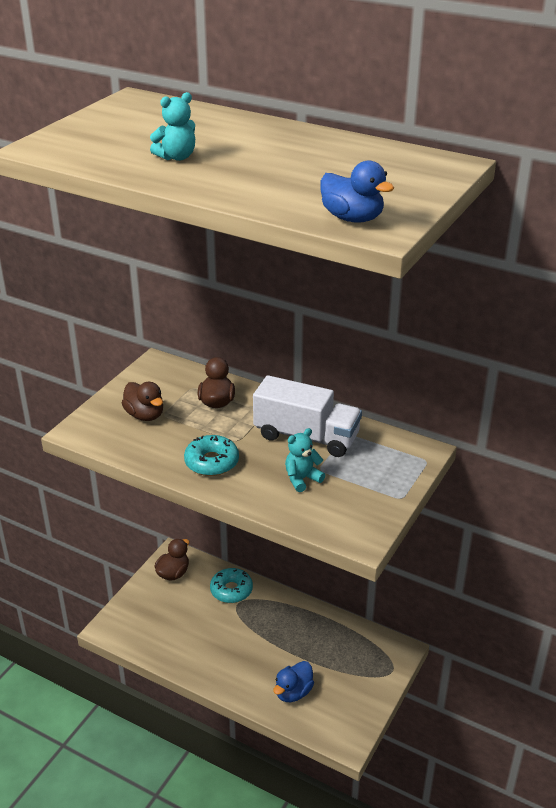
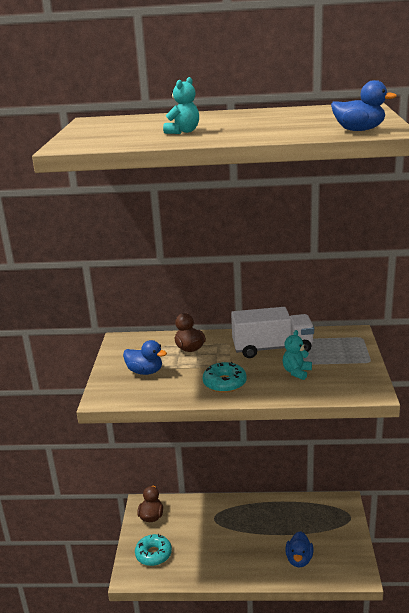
camera: 25 degrees left, 10 degrees down
brown duck [122,382,163,421] -> blue duck [123,340,167,375]
turquoise donut [210,568,253,603] -> turquoise donut moved to [135,534,172,566]

